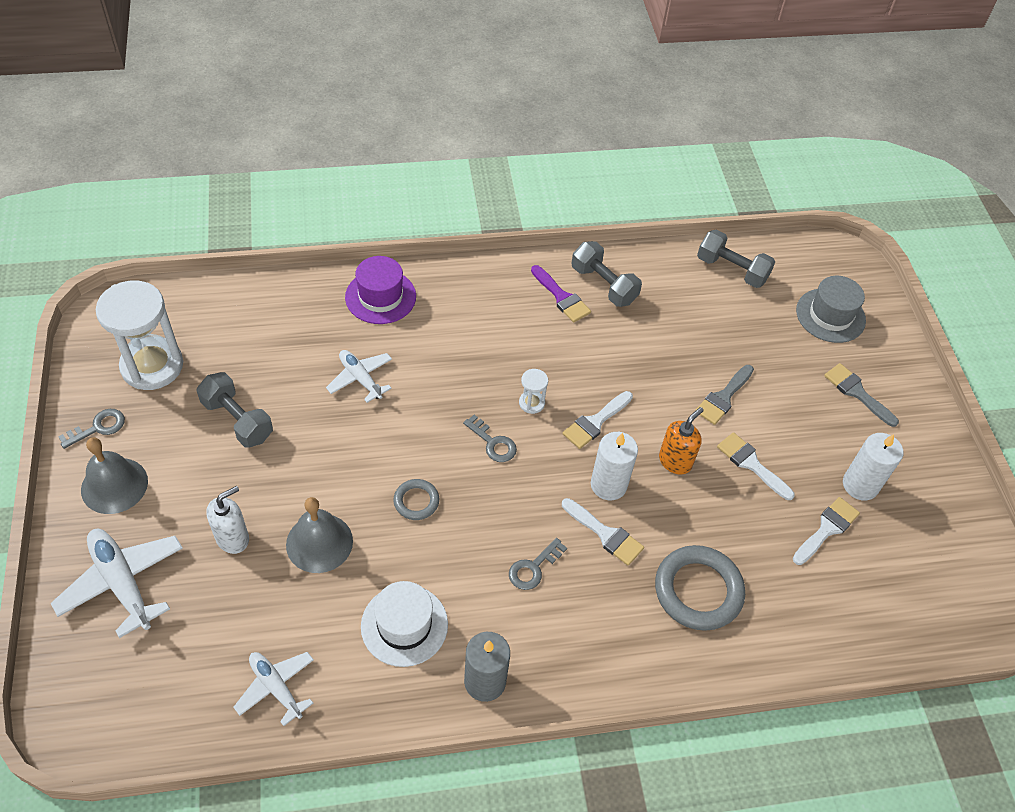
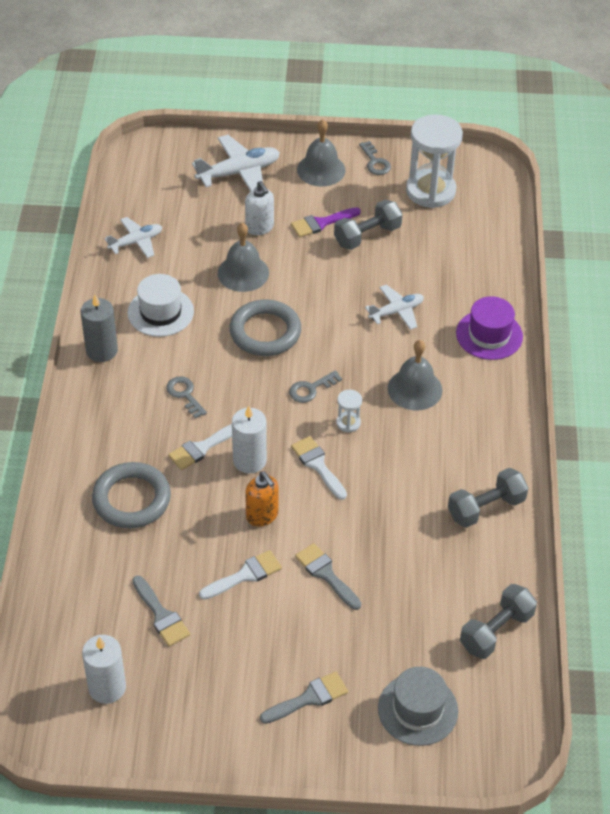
camera: 105 degrees right, 5 degrees down
grey ring [393,479,439,520] -> grey ring [229,300,301,356], size x1.90
purple brush [531,265,591,323] -> purple brush moved to [291,207,361,237]
white brush [793,497,860,565] -> grey brush [132,576,190,646]
white candle [843,433,903,500] -> white candle moved to [82,635,126,704]
none -> grey bell [388,340,442,411]

